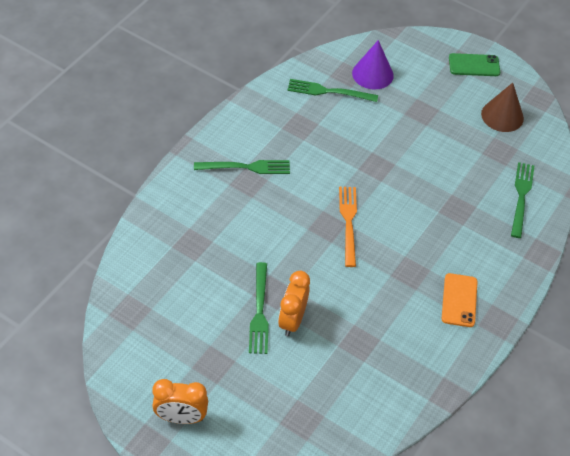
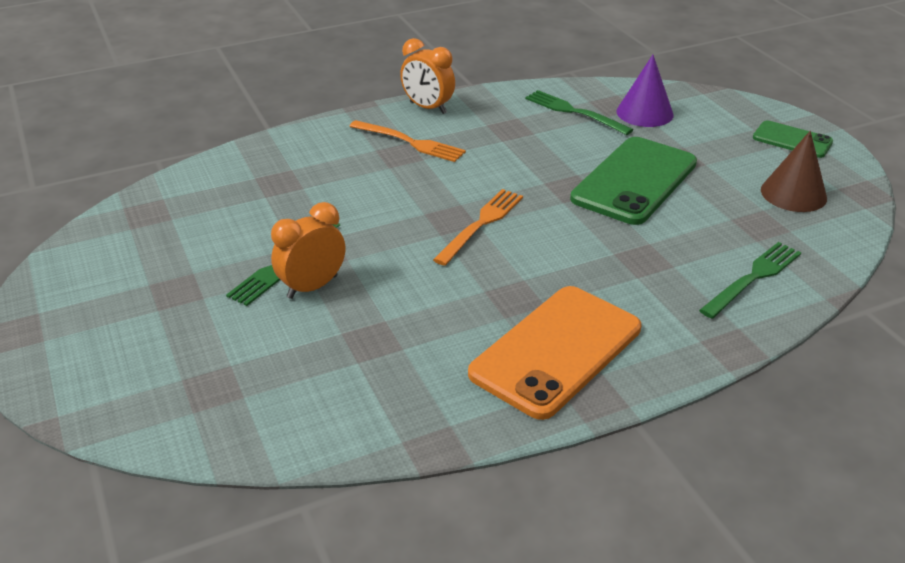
camera: 35 degrees right, 15 degrees down
orange clock [152,379,208,424] -> orange clock moved to [400,38,455,114]
green fork [194,160,290,174] -> orange fork [349,120,466,162]
orange phone [442,273,478,327] -> orange phone [468,286,641,420], size x1.85
none -> green phone [570,137,697,225]

